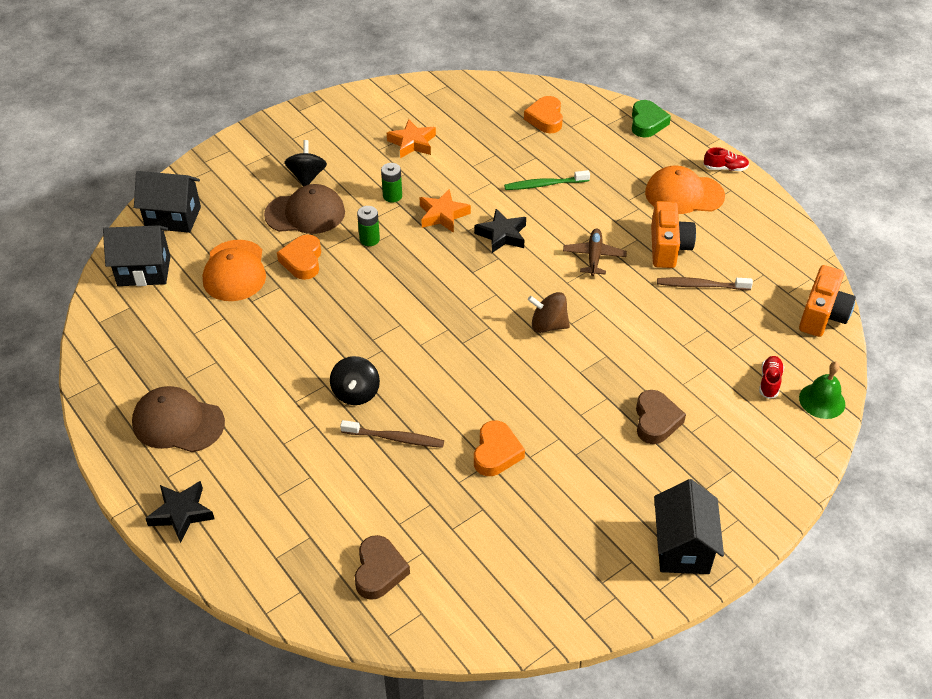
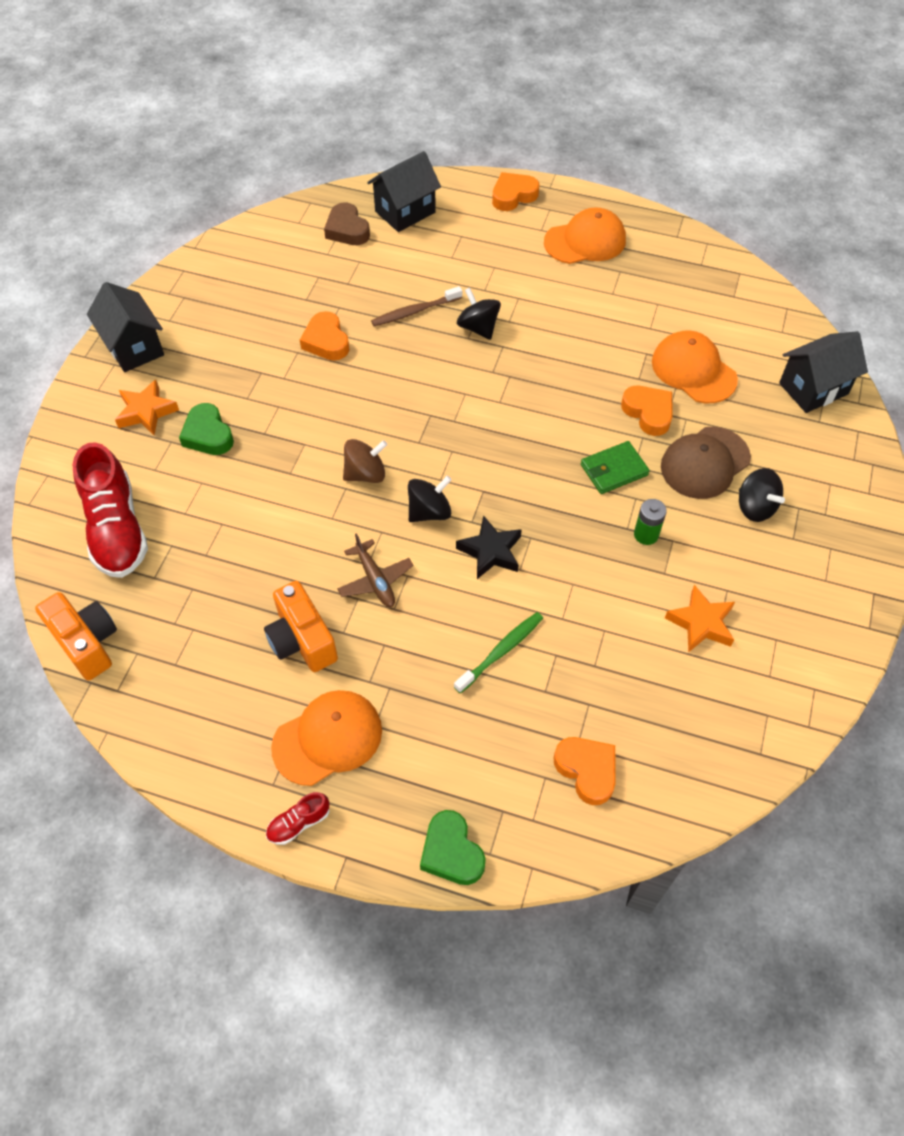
camera: 145 degrees right, 10 degrees up
black house [103,225,170,286] -> black house moved to [367,151,441,232]
brown cap [132,386,225,452] -> orange cap [544,207,626,264]
black star [145,481,215,543] -> orange heart [492,172,539,211]
green battery [357,206,380,246] -> green wallet [581,441,650,494]
orange star [420,189,471,233] -> orange star moved to [115,380,179,435]
brown heart [636,390,686,444] -> green heart [179,403,234,455]
brown toothbrush [657,277,753,290] -> none
red shoe [759,356,784,399] -> red shoe [72,442,148,578], size x2.29
orange camera [799,265,856,337] -> orange camera turned 150 degrees clockwise [35,592,117,681]
green bell [799,362,845,419] -> none
none -> black spinning top [408,476,452,522]

